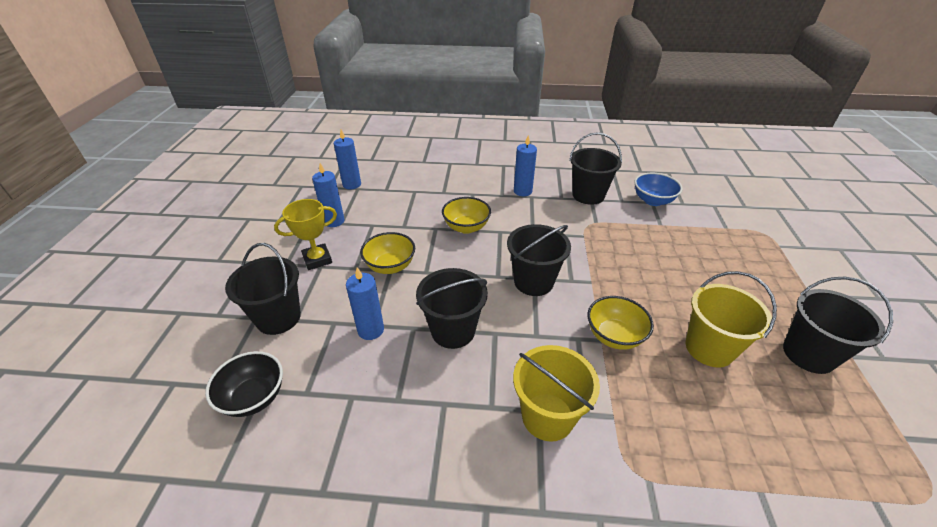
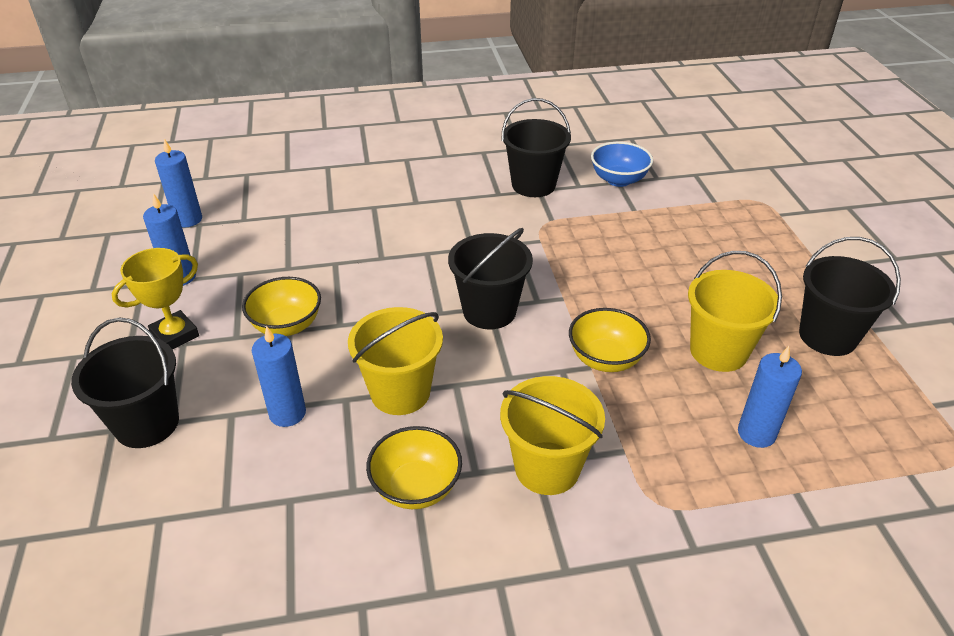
camera: 15 degrees left, 0 degrees up
black bowl [205,351,283,417] -> none
black bucket [416,268,488,349] -> yellow bucket [348,307,443,415]
yellow bowl [442,197,491,234] -> yellow bowl moved to [366,426,462,509]
blue candle [514,135,537,196] -> blue candle moved to [738,346,802,448]

